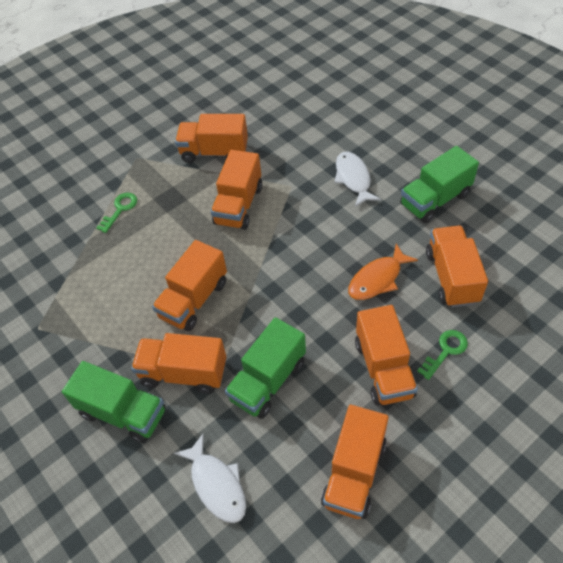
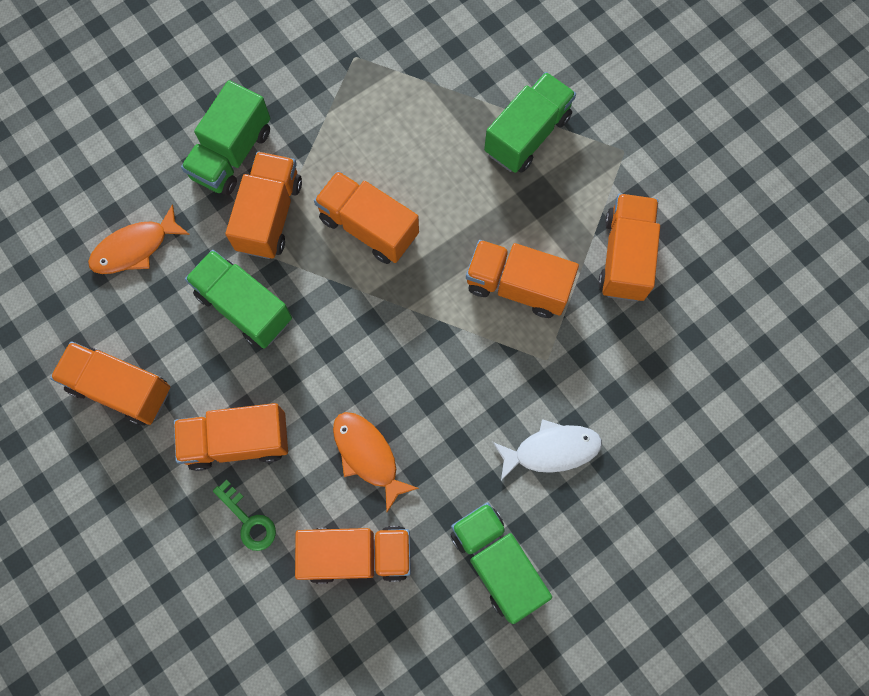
camera: 90 degrees right, 20 degrees up
green key [96,193,137,233] -> green truck [484,72,576,173]
white fish [174,434,246,523] -> orange fish [88,204,190,274]

